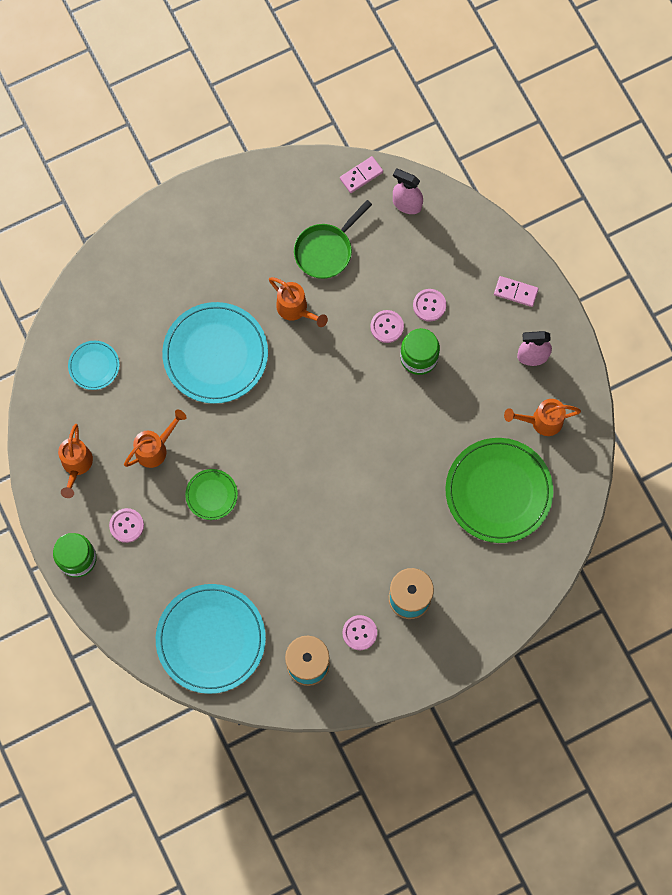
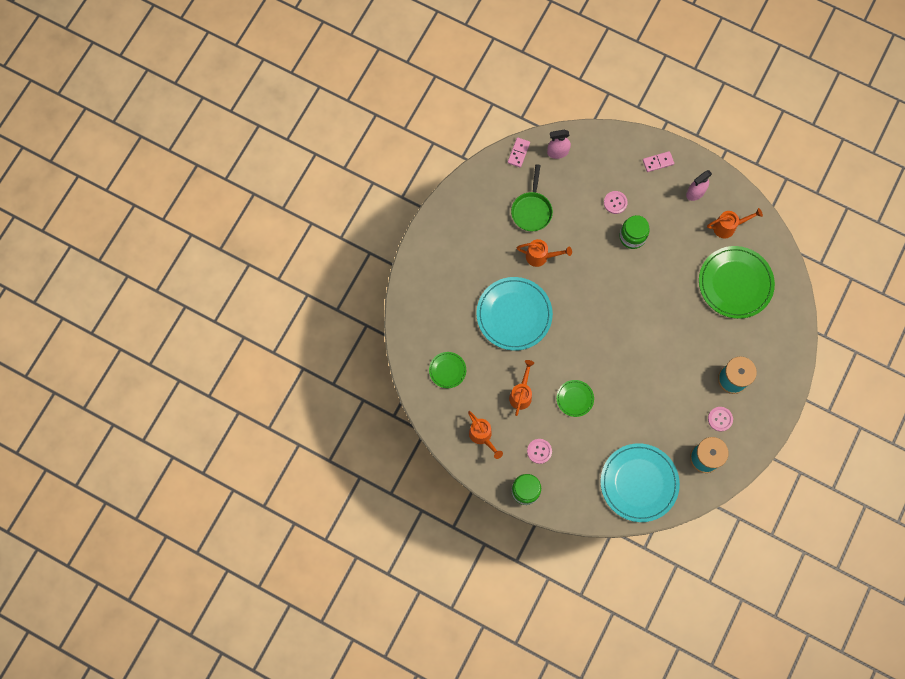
camera: 35 degrees left, 0 degrees up
turquoise plate [68,341,119,390] -> green plate [429,352,466,388]
pink button [370,310,404,343] -> none
orange watering can [504,399,581,436] -> orange watering can turned 150 degrees counterclockwise [707,208,763,239]

